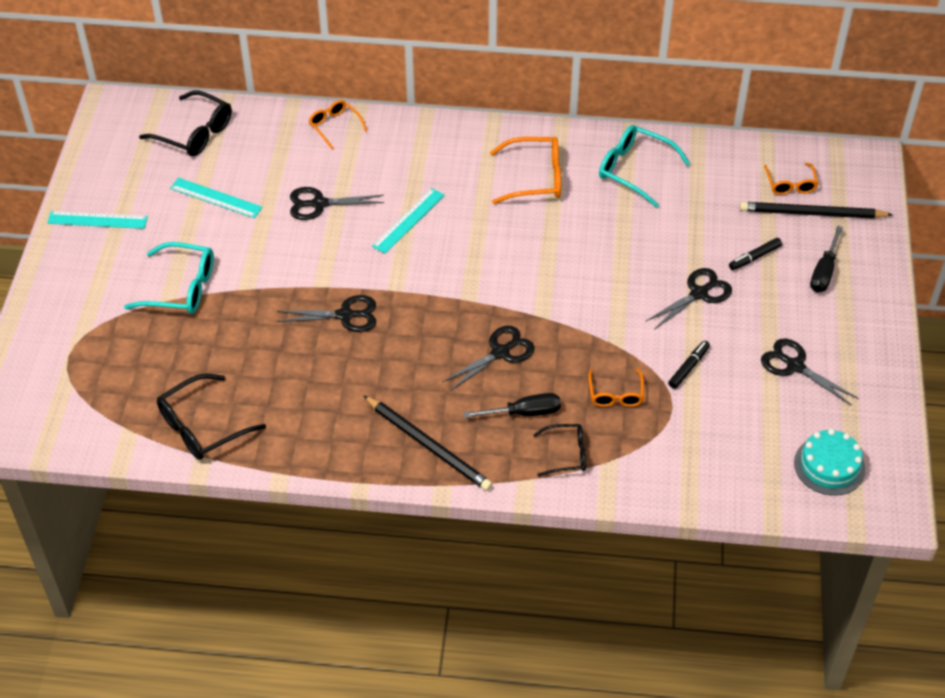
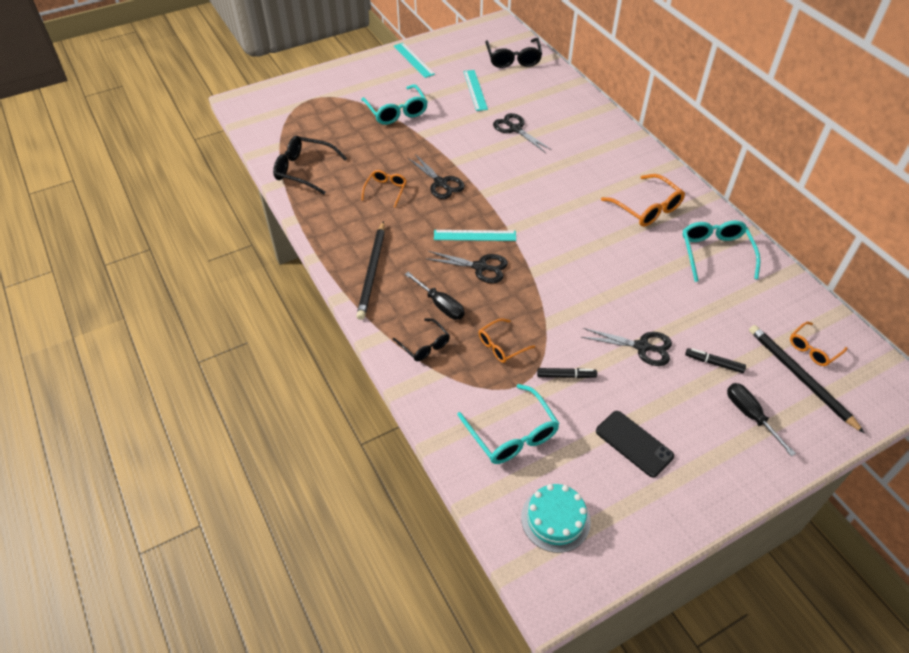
camera: 55 degrees right, 0 degrees up
orange glasses [309,100,367,149] -> orange glasses moved to [361,170,407,208]
turquoise ruler [372,188,445,254] -> turquoise ruler moved to [434,230,516,241]
black scissors [761,339,859,406] -> black phone [596,411,674,478]
black screwdriver [810,226,843,293] -> black screwdriver turned 75 degrees clockwise [727,383,796,456]
none -> turquoise glasses [457,384,560,464]

